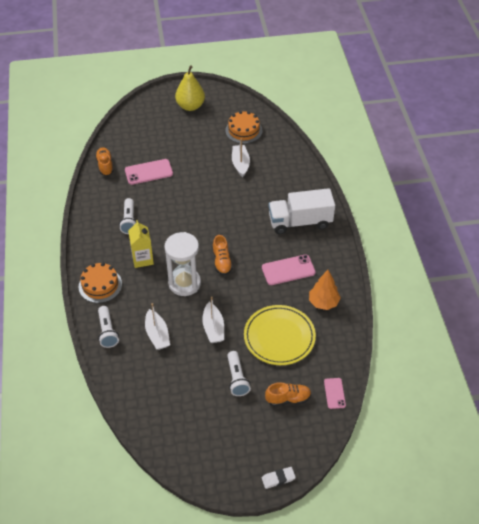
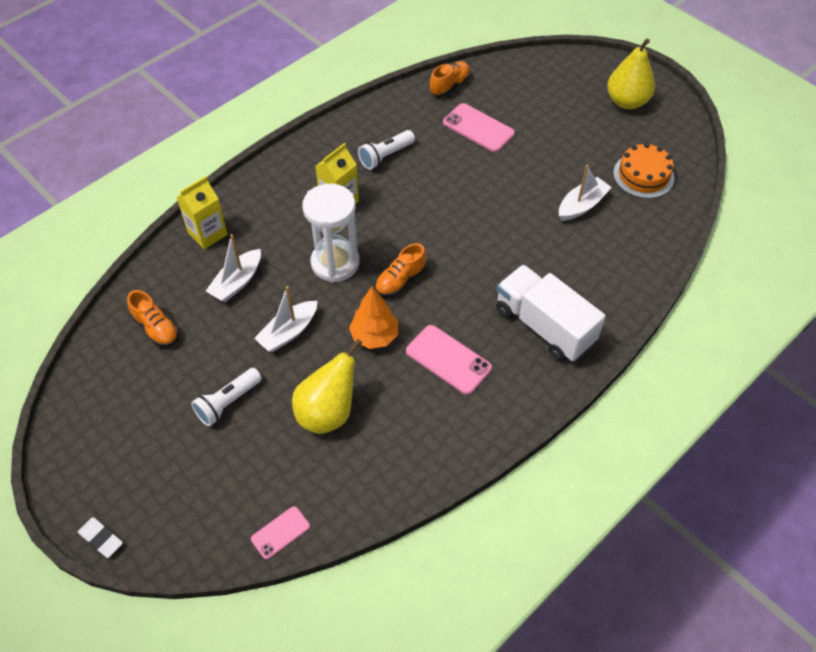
camera: 55 degrees right, 5 degrees up
orange cake [79,263,122,303] -> none
white flashlight [98,306,119,348] -> yellow carton [176,176,228,249]
yellow plate [244,305,316,365] -> yellow pear [292,339,362,434]
orange shoe [265,382,311,406] -> orange shoe moved to [127,290,179,347]
orange tree [309,270,341,310] -> orange tree moved to [349,287,398,349]

